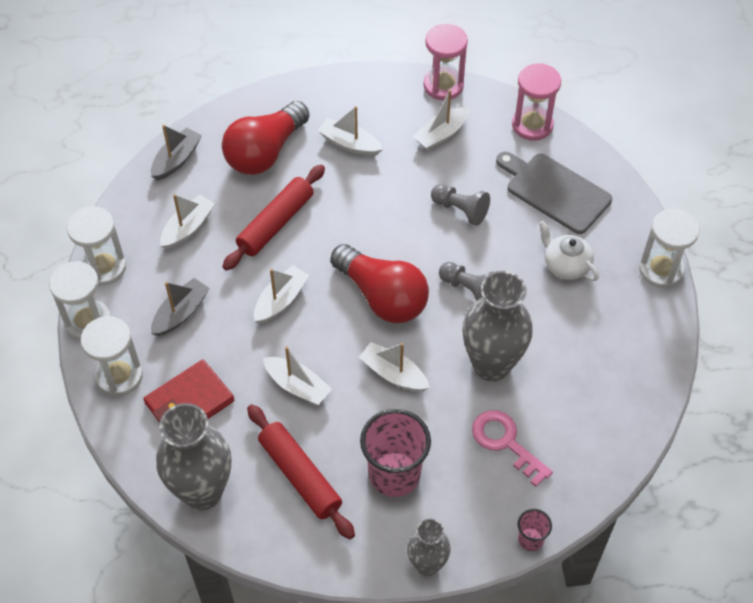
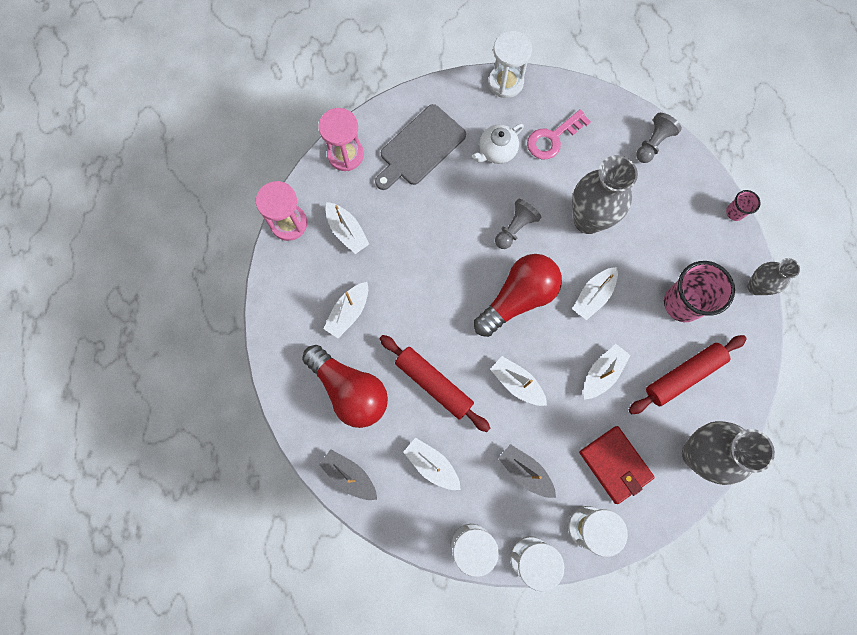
camera: 85 degrees left, 20 degrees up
grey pawn [431,184,490,226] -> grey pawn moved to [636,113,682,163]
pink key [472,410,553,487] -> pink key moved to [527,109,591,159]

